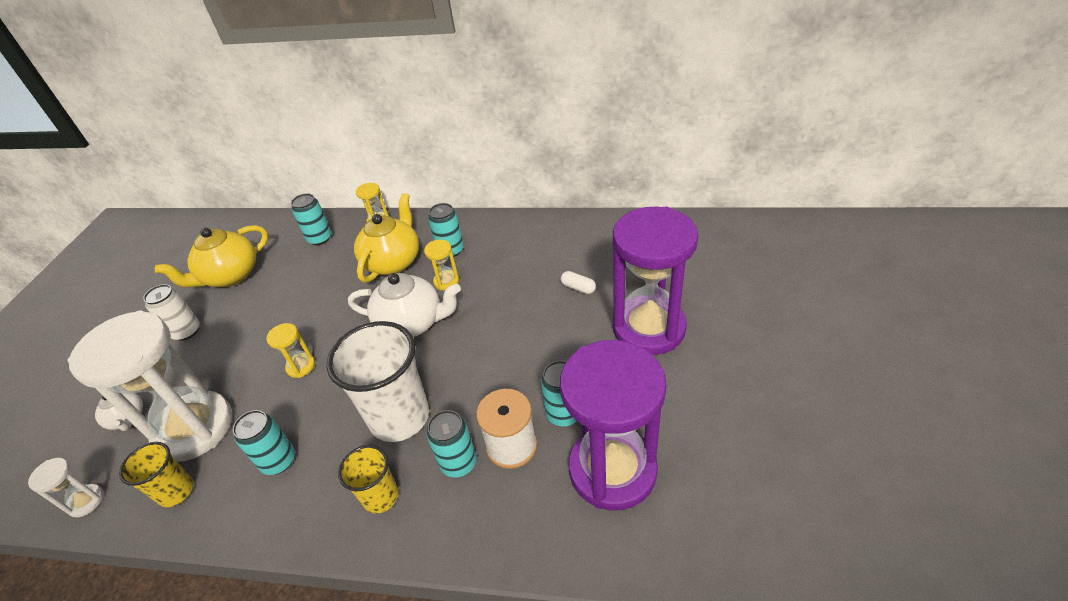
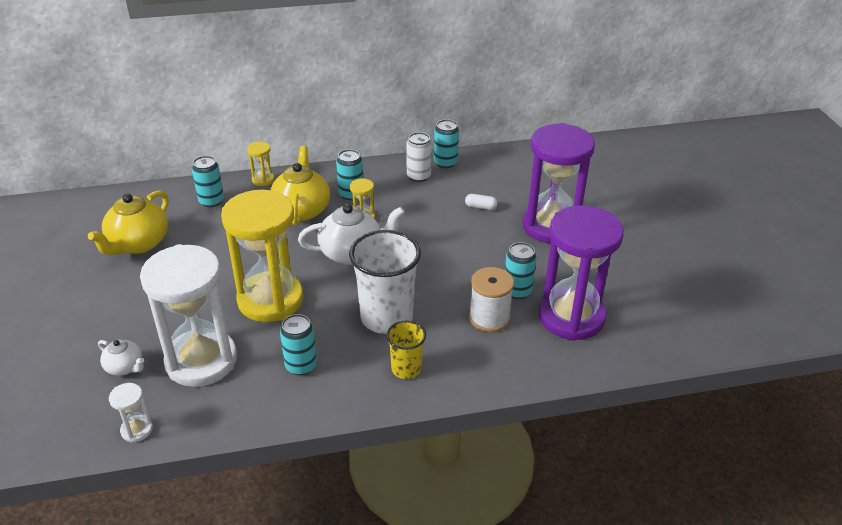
camera: 25 degrees left, 5 degrees down
yellow cup [119,442,194,507] -> none
white can [143,284,200,341] -> white can moved to [407,132,432,182]
yellow hourglass [267,323,315,378] -> yellow hourglass [221,190,303,322], size x2.47
turquoise can [427,410,477,477] -> turquoise can moved to [434,119,459,168]

